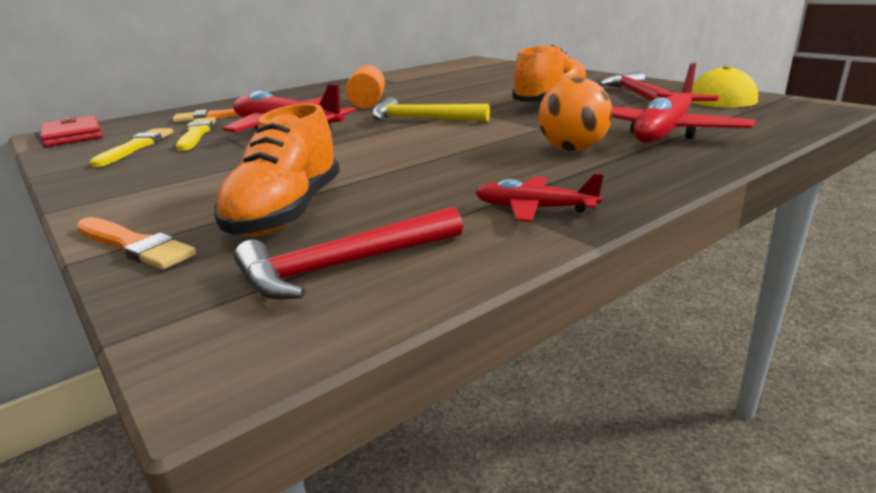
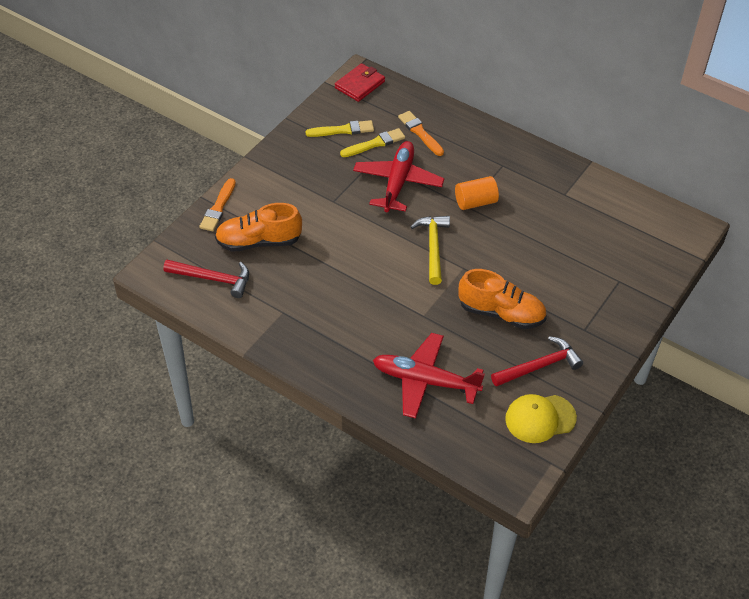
camera: 70 degrees right, 25 degrees up
red hammer [234,206,463,299] -> red hammer turned 150 degrees clockwise [163,260,249,298]
red plane [475,173,604,222] -> none
orange ball [538,77,612,151] -> none

